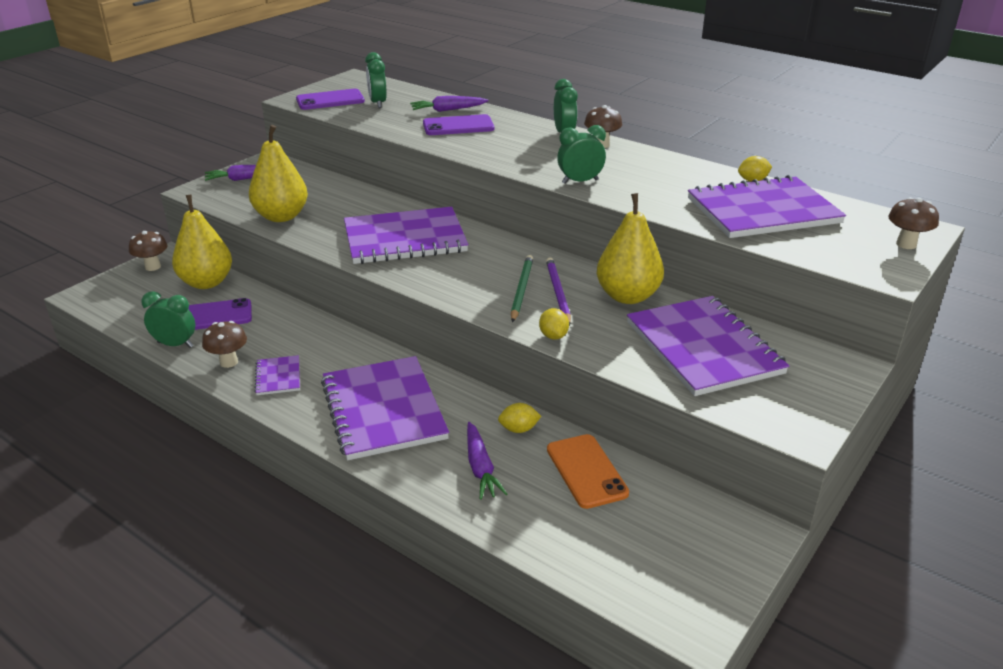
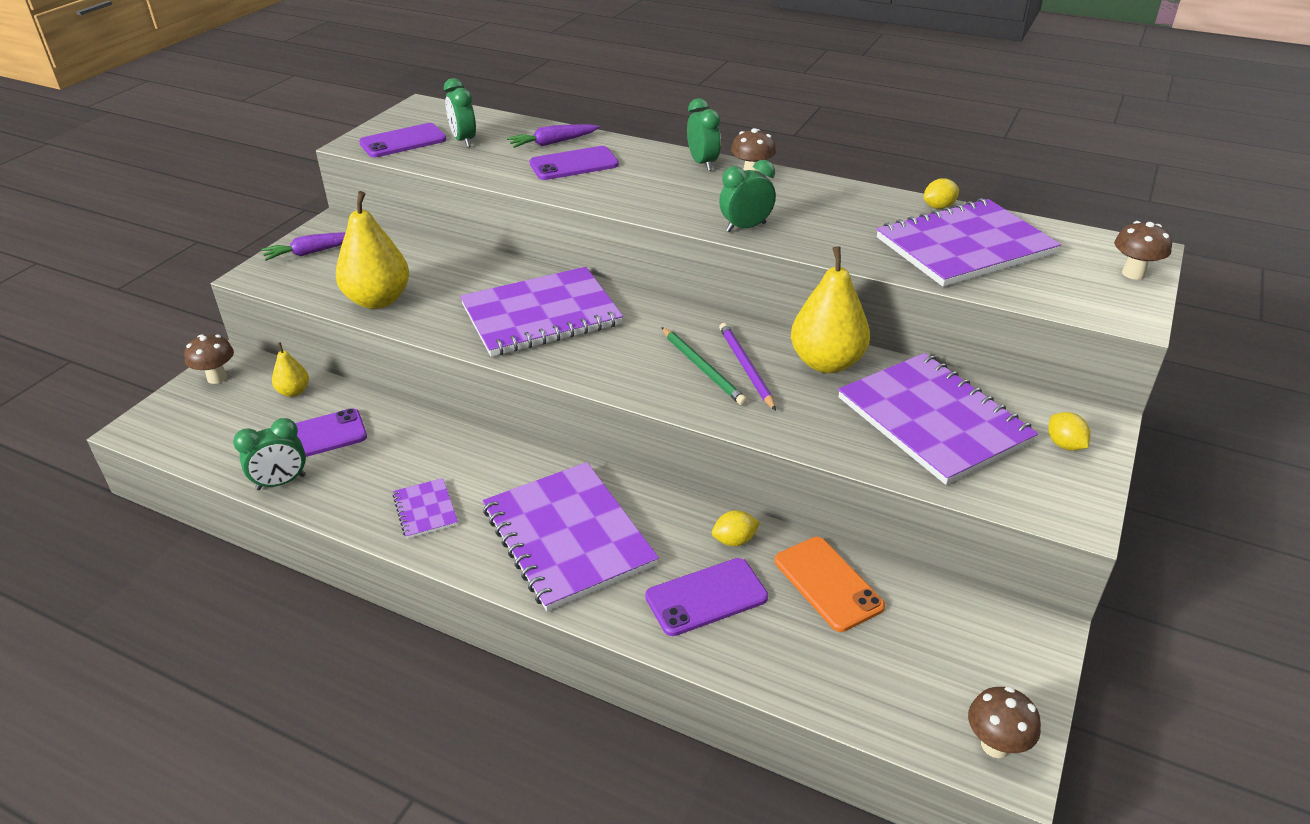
camera: 10 degrees left, 5 degrees up
green clock [141,291,195,348] -> green clock turned 150 degrees clockwise [233,418,306,490]
yellow pear [172,194,232,289] -> yellow pear [272,342,309,397], size x0.50
brown mushroom [202,321,247,368] -> brown mushroom moved to [968,687,1041,758]
purple carrot [467,422,507,500] -> purple phone [645,558,768,636]
green pencil [511,255,533,322] -> green pencil turned 150 degrees clockwise [661,327,747,405]
yellow lemon [539,308,569,340] -> yellow lemon moved to [1048,412,1090,451]

